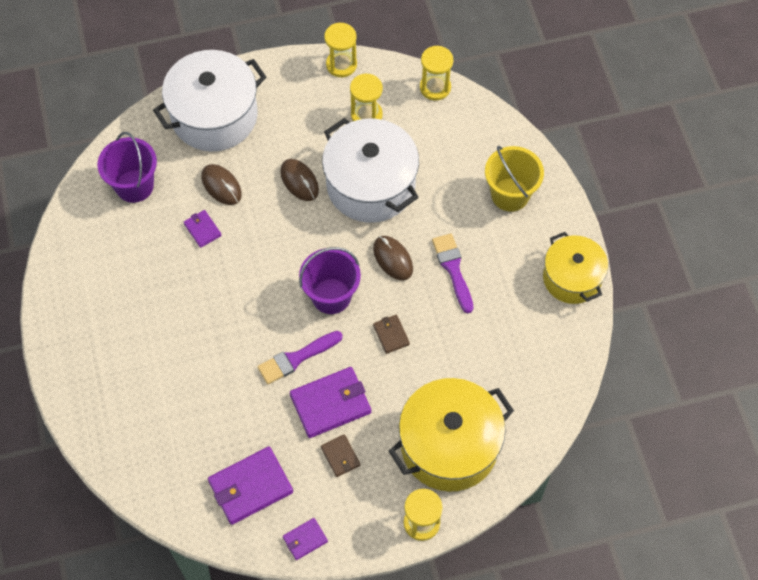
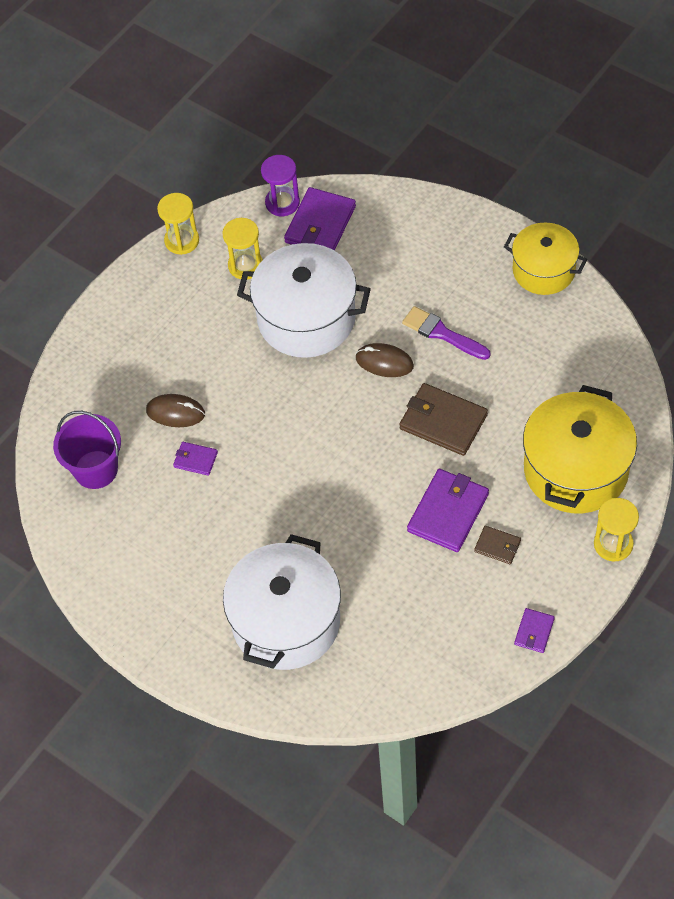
camera: 35 degrees left, 5 degrees down
white pot [153,50,267,151] -> white pot moved to [223,534,341,670]
purple wallet [208,447,293,525] -> purple wallet moved to [284,187,356,251]
purple brush [258,331,343,384] -> none
brown mouse [280,159,319,201] -> none
purple bucket [299,247,361,314] -> none
brown wallet [373,315,410,354] -> brown wallet [399,383,488,456], size x1.93
yellow hourglass [420,46,453,100] -> purple hourglass [261,155,300,216]
yellow bucket [485,146,544,212] -> none

